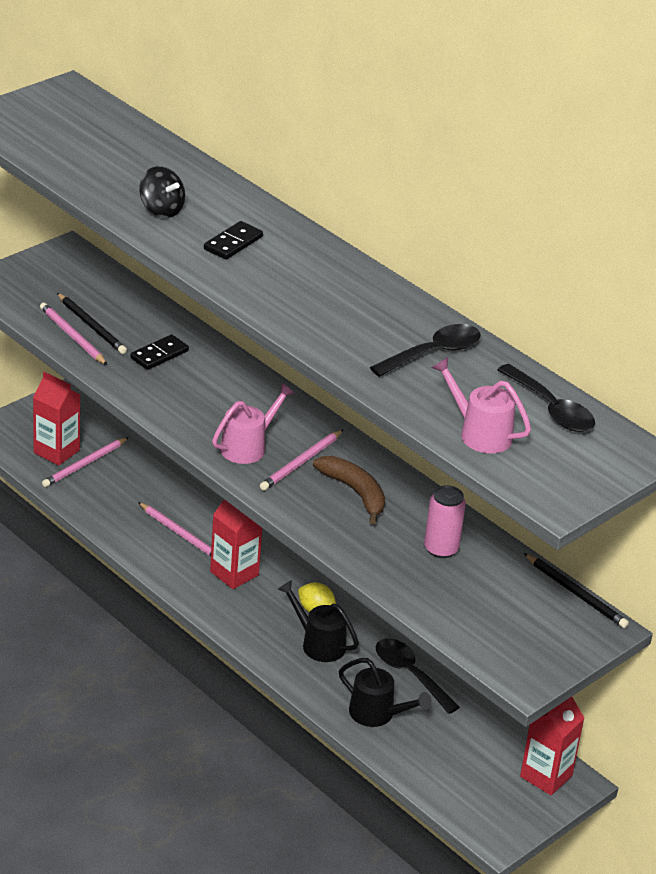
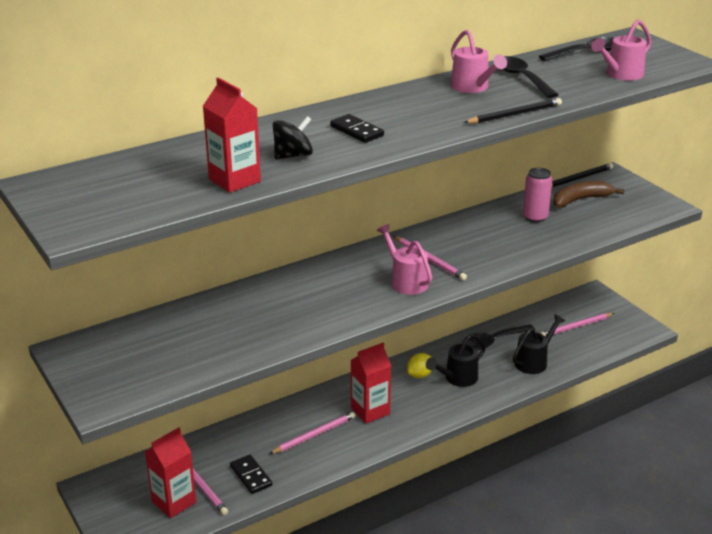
camera: 75 degrees left, 5 degrees down
pink pencil [40,303,107,365] -> pink pencil moved to [540,313,614,336]
black pencil [57,293,127,354] -> black pencil moved to [464,98,562,124]
black domino [130,334,189,370] -> black domino moved to [230,455,272,494]
brown banana [313,456,385,525] -> brown banana moved to [553,181,625,208]
red carton [520,697,584,795] -> red carton moved to [203,77,261,193]
none -> pink watering can [451,30,507,93]

